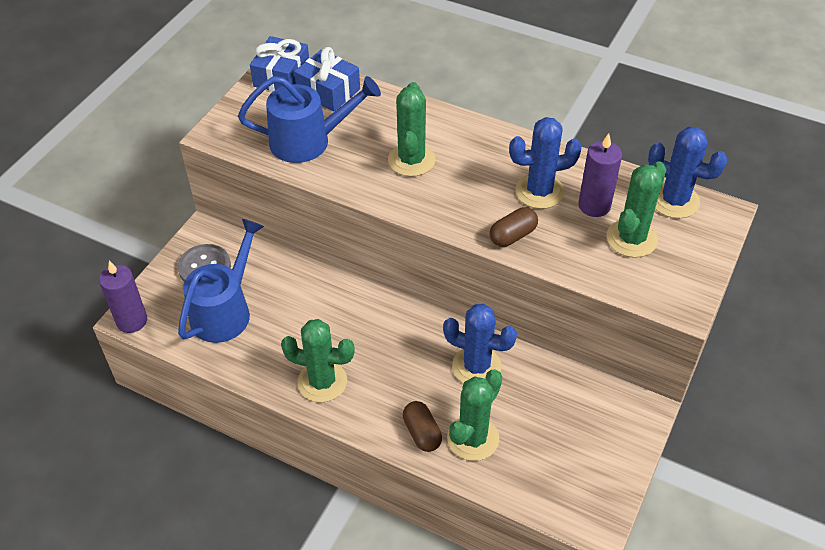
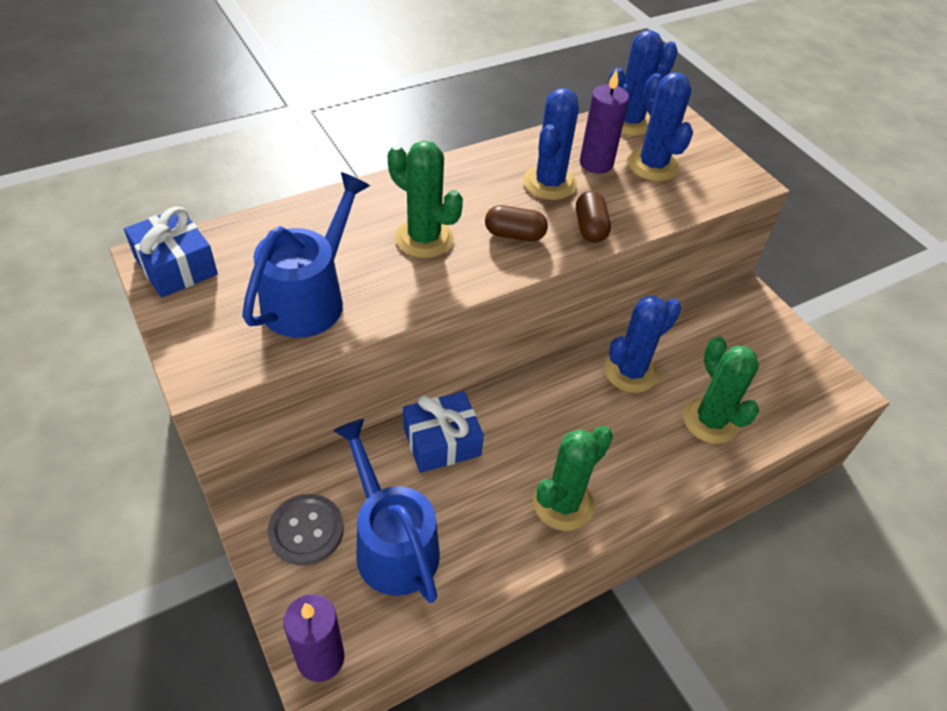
camera: 60 degrees left, 0 degrees up
blue gift [294,47,360,112] -> blue gift moved to [403,391,484,473]
brown capsule [403,401,442,452] -> brown capsule moved to [485,205,548,242]
green cactus [606,161,666,258] -> blue cactus [627,72,693,181]

